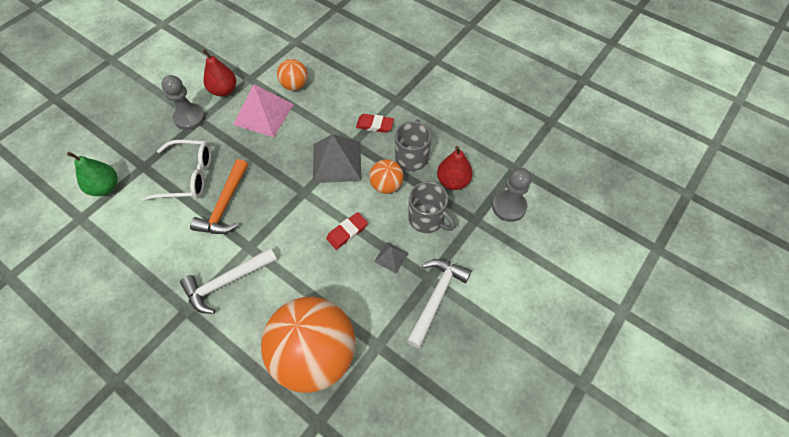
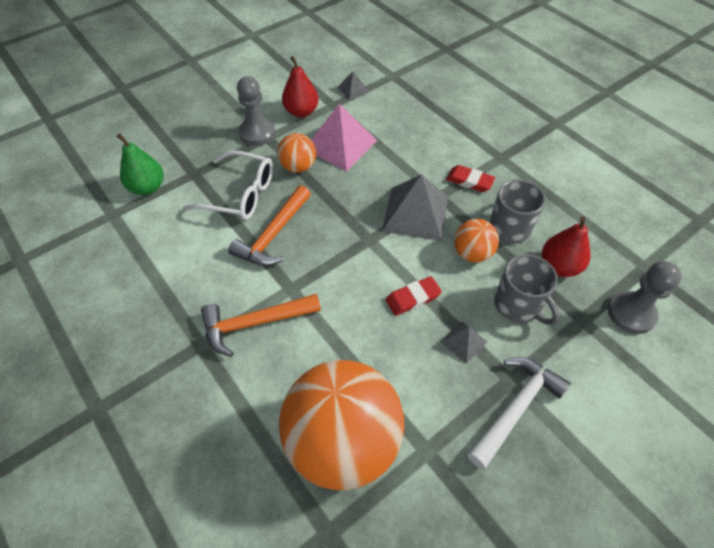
camera: 15 degrees right, 5 degrees down
white hammer [180,247,277,314] -> orange hammer [201,294,321,357]
orange ball [277,59,308,90] -> orange ball moved to [277,133,316,173]
none -> grey pyramid [337,71,369,100]

